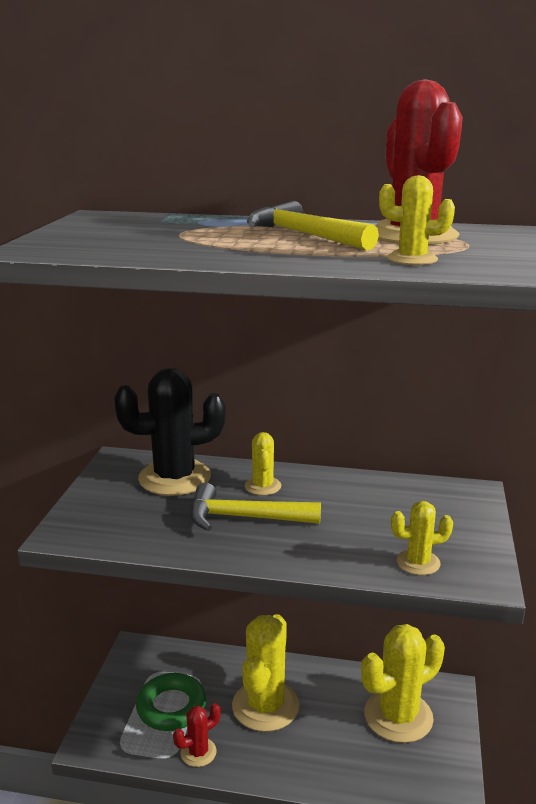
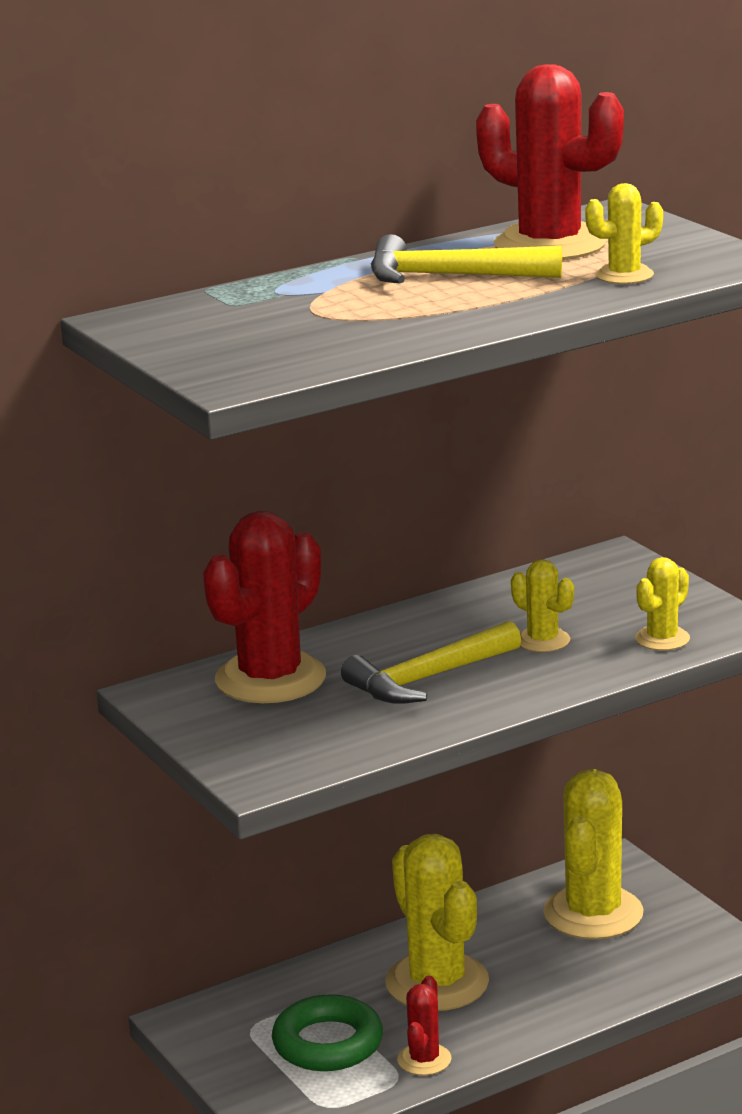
camera: 40 degrees left, 0 degrees up
black cactus [114,368,226,496] -> red cactus [203,511,326,703]
yellow cactus [245,432,281,495] -> yellow cactus moved to [511,559,574,652]

